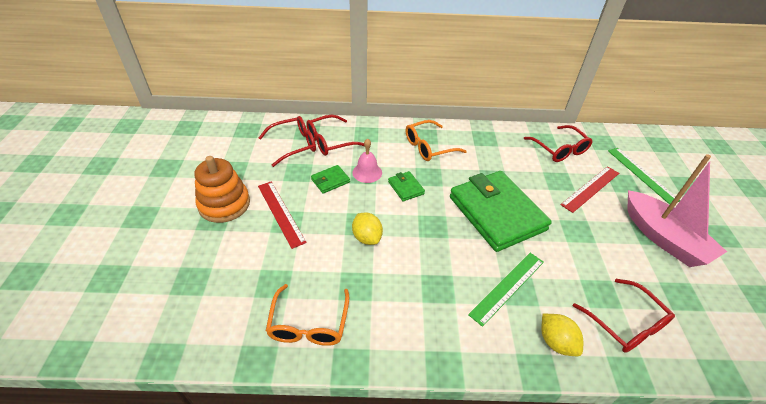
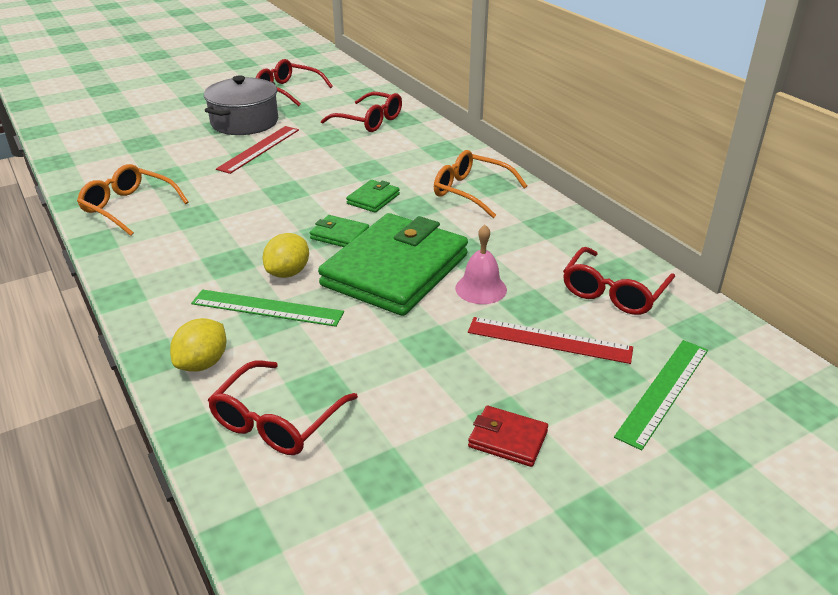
camera: 60 degrees right, 10 degrees down
orange stacking toy [195,156,250,223] -> grey pot [204,76,278,135]
orange glasses [266,284,349,346] -> orange glasses turned 60 degrees clockwise [77,164,189,236]
red glasses [306,115,364,156] -> red glasses moved to [256,59,333,106]
green wallet [311,165,350,194] -> green wallet moved to [310,215,369,247]
pink bell [352,138,382,183] -> pink bell moved to [455,225,507,304]
yellow lemon [352,212,383,245] -> yellow lemon moved to [263,233,309,278]
pink boat [627,154,727,267] -> red wallet [468,406,548,467]

